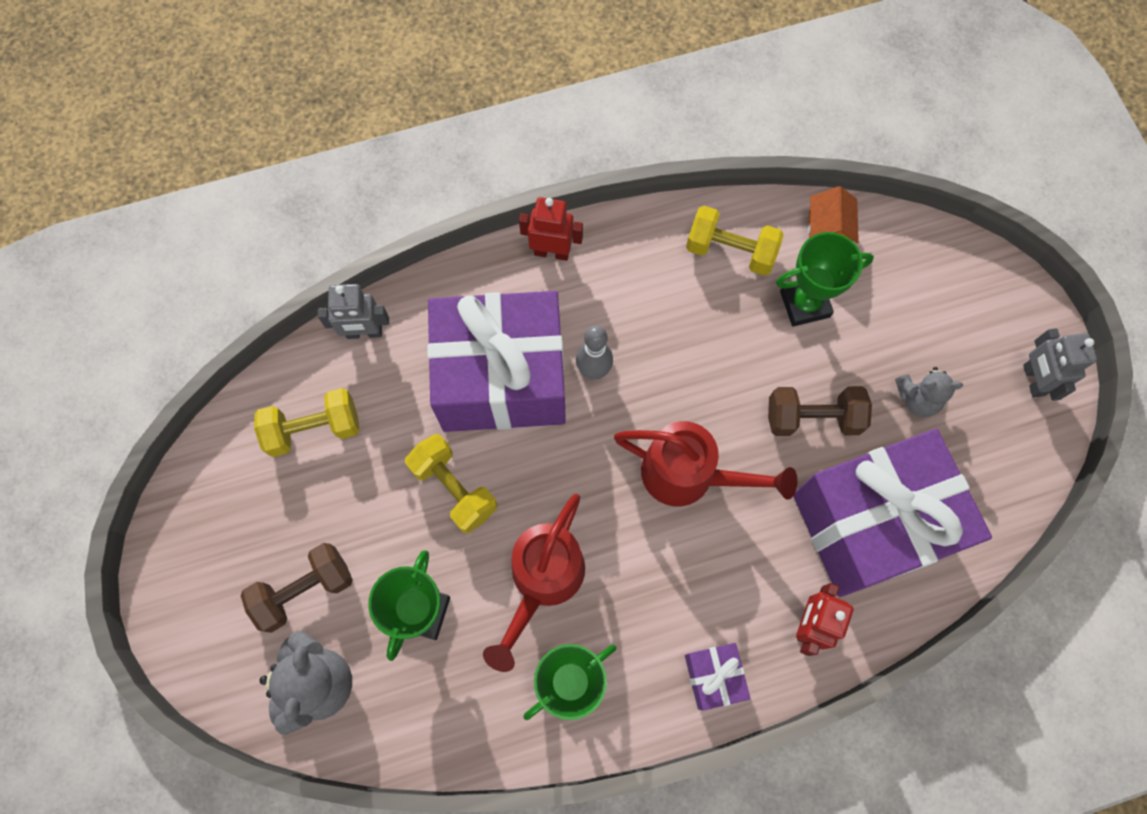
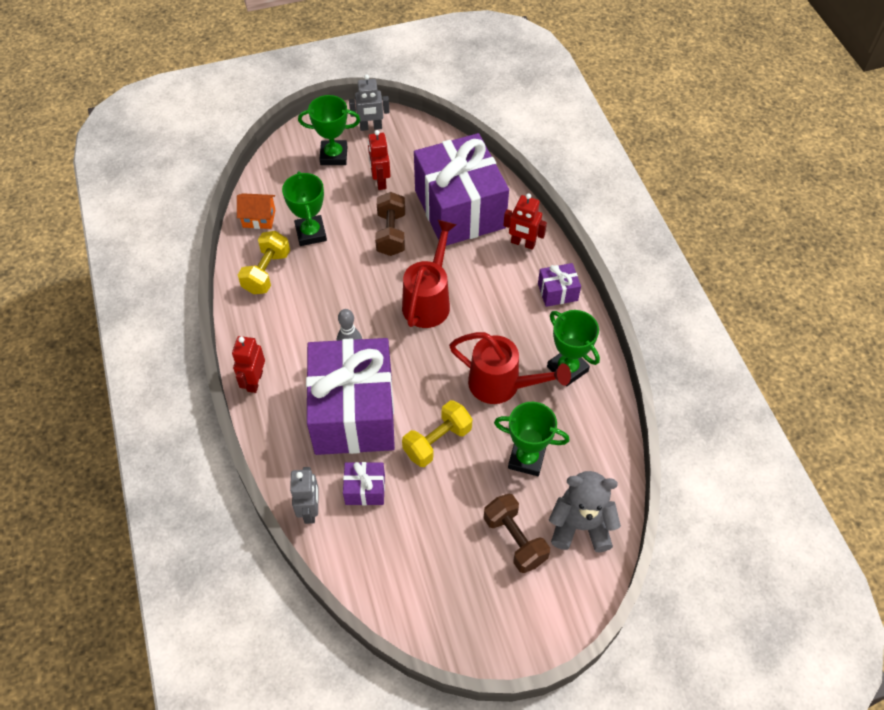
camera: 90 degrees left, 15 degrees down
yellow dumbbell [254,388,359,457] -> none
grey teddy bear [895,367,963,417] -> red robot [368,130,390,190]
none -> green trophy [298,95,360,165]
none -> purple gift [343,462,385,505]

